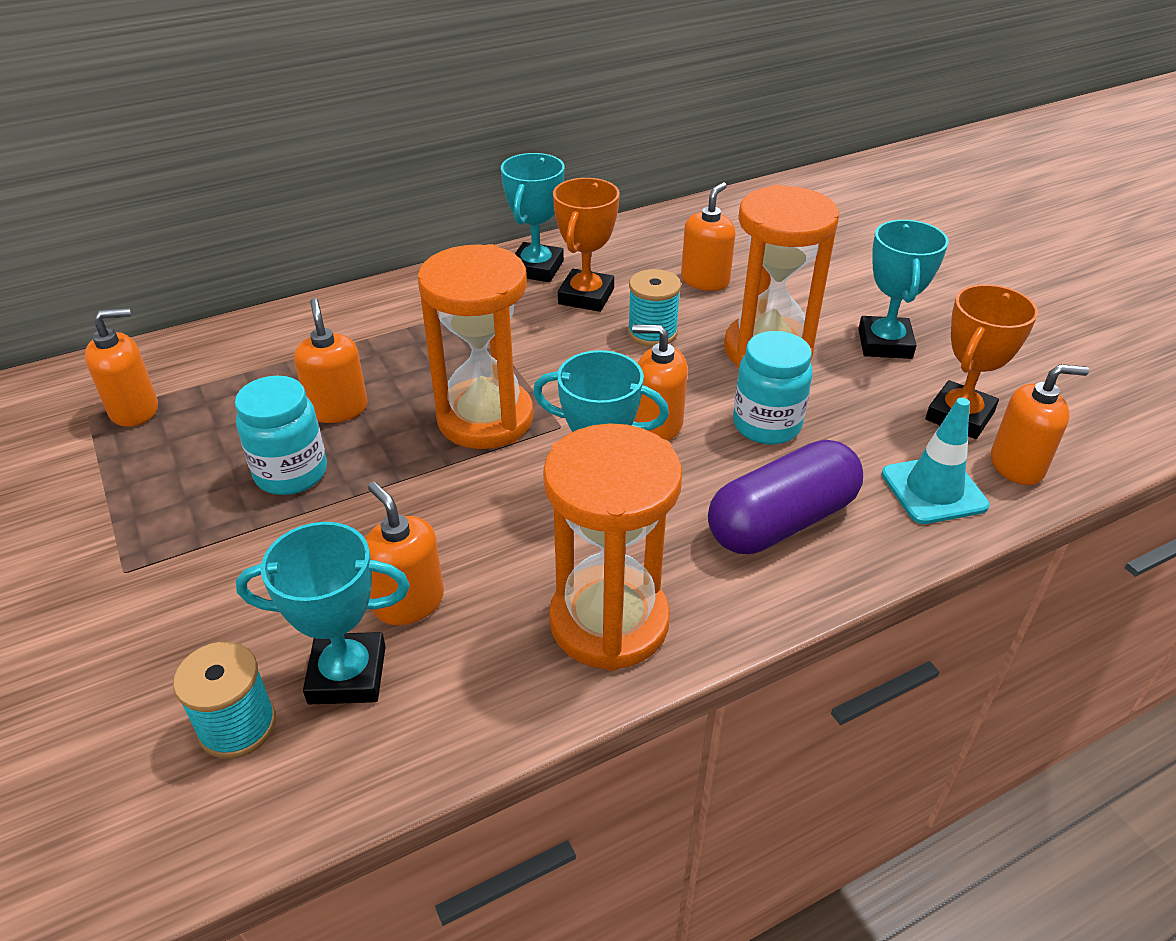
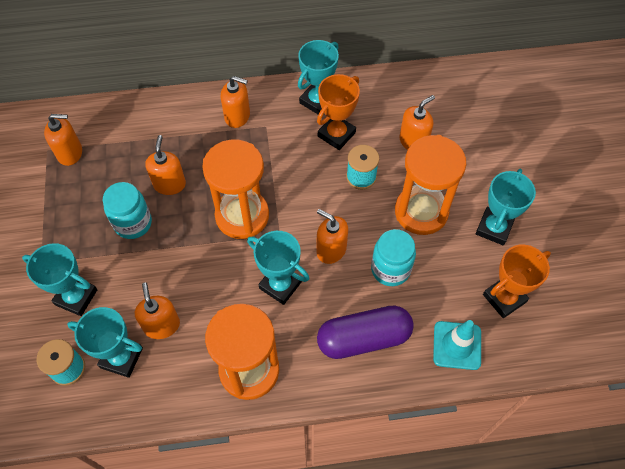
camera: 20 degrees right, 20 degrees up
orange soap dispenser [991,364,1089,485] -> orange soap dispenser moved to [221,76,250,128]
none -> turquoise trophy [22,243,97,316]

